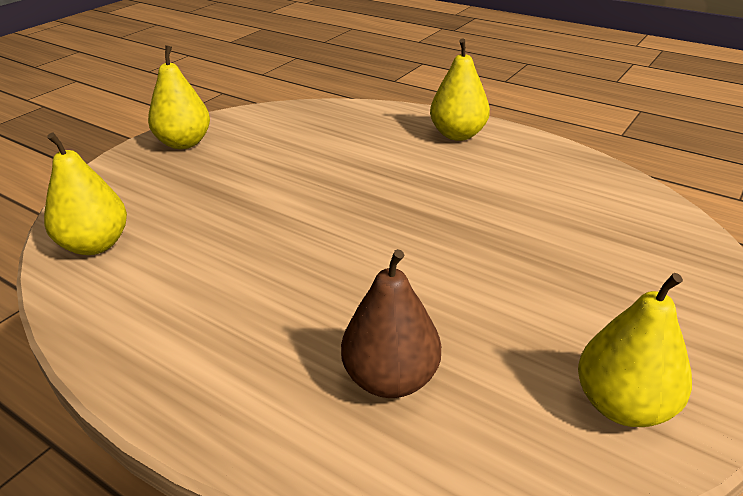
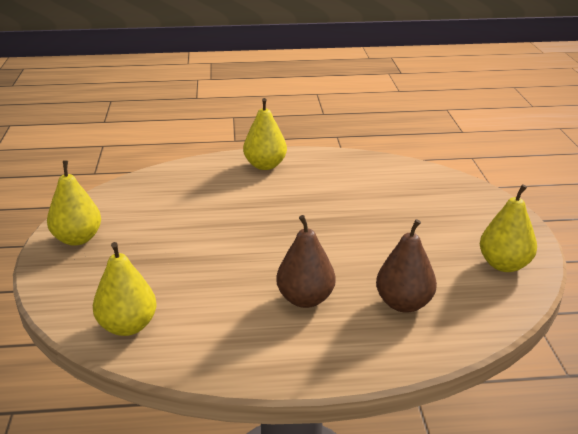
camera: 40 degrees left, 5 degrees down
none -> brown pear [276,215,335,308]

